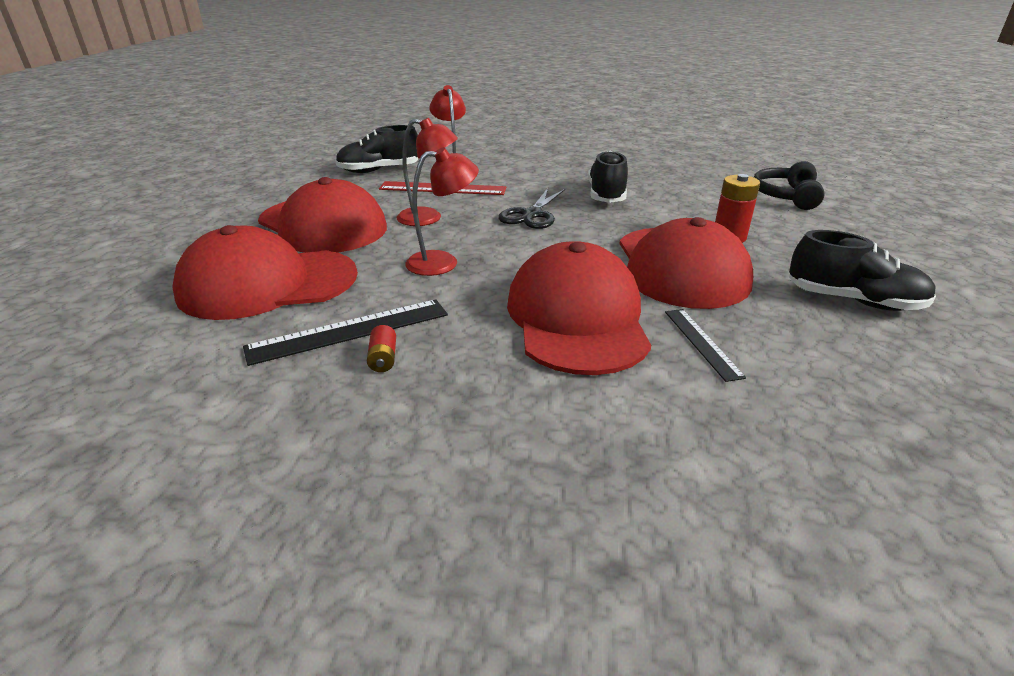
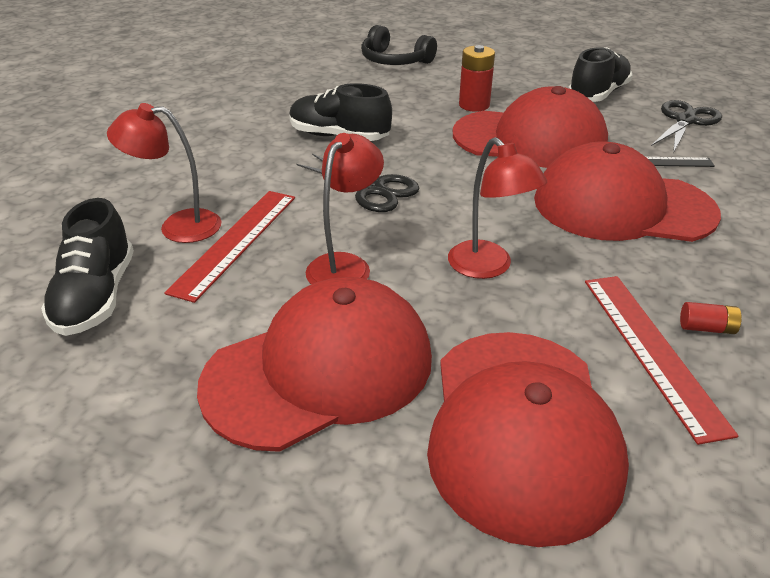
camera: 75 degrees left, 5 degrees up
black ruler [243,299,448,366] -> red ruler [585,276,738,445]
red lamp [405,147,479,276] -> red lamp turned 150 degrees clockwise [448,137,547,279]
none -> black scissors [651,100,722,153]

